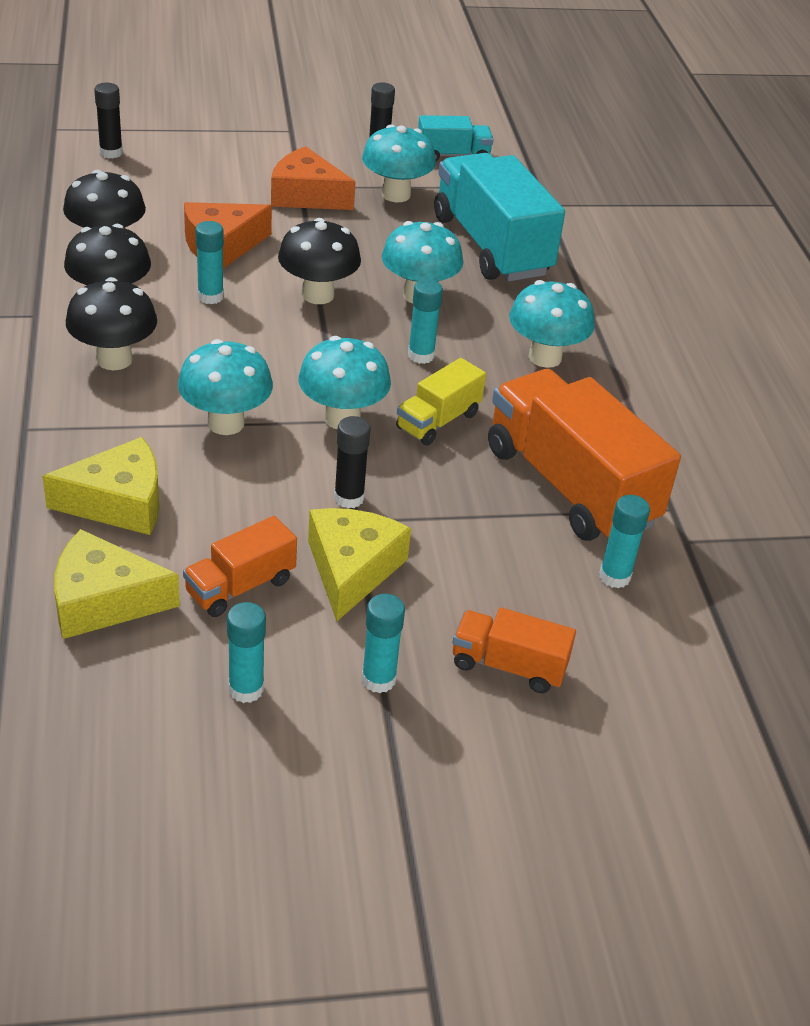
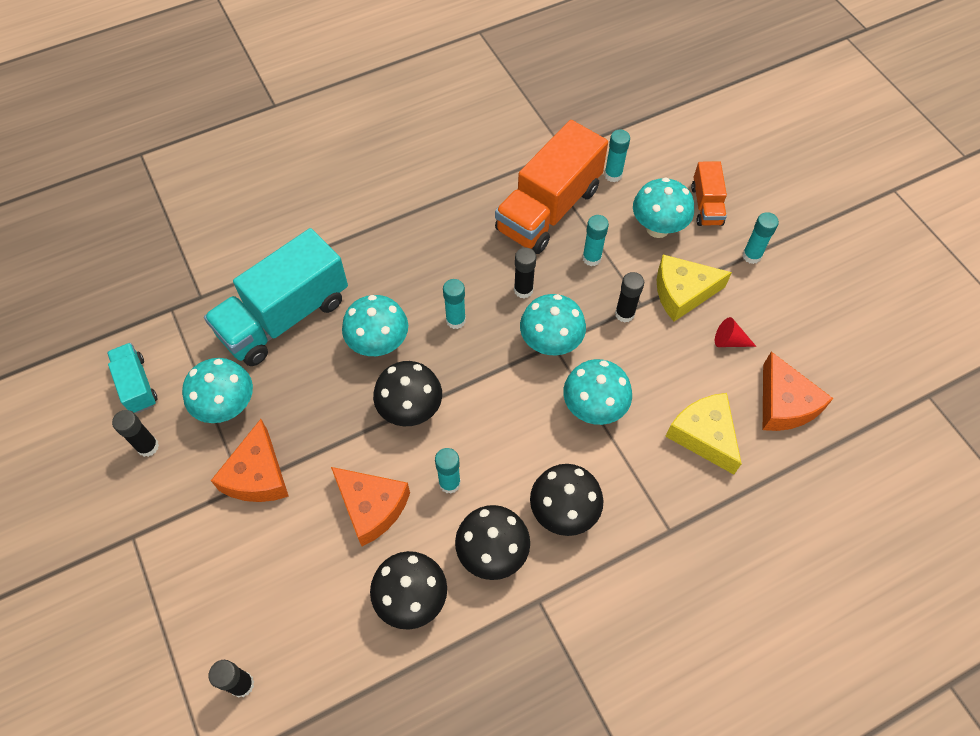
camera: 105 degrees left, 20 degrees up
yellow cheese [54,529,180,639] -> orange cheese [763,352,833,431]
orange truck [183,516,297,617] -> red cone [715,317,757,347]
turquoise glue stick [227,602,266,703] -> turquoise glue stick moved to [582,215,609,266]
yellow truck [396,358,486,446] -> black glue stick [514,248,536,298]
turquoise mushroom [509,280,595,368] -> turquoise mushroom moved to [633,177,694,238]

